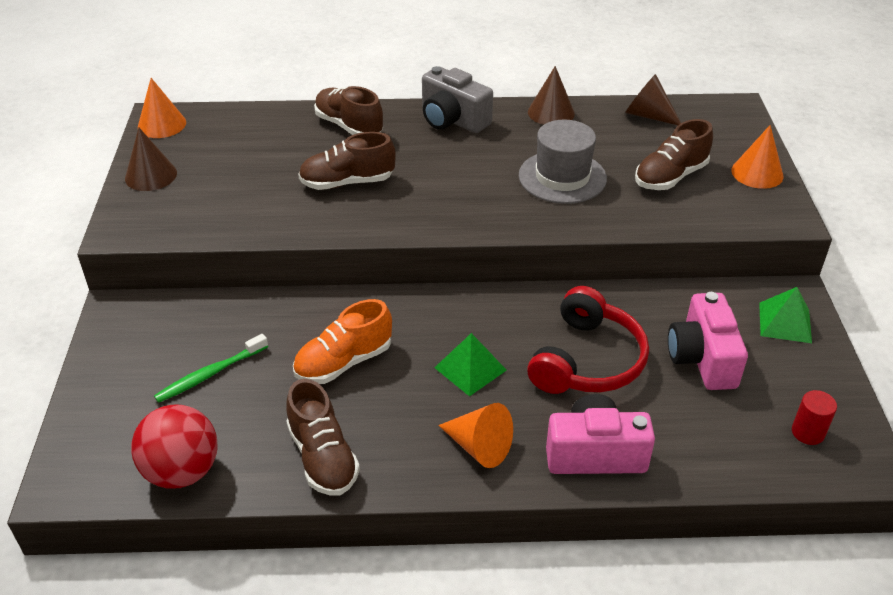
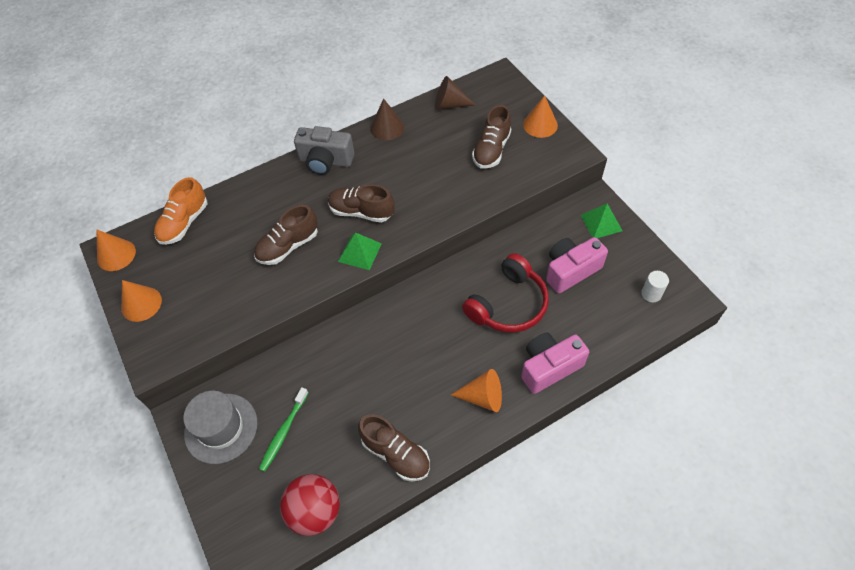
camera: 25 degrees left, 15 degrees up
brown cone [125,128,177,191] -> orange cone [121,280,162,322]
orange shoe [293,299,392,384] -> orange shoe moved to [154,177,207,245]
brown shoe [314,86,383,135] -> brown shoe moved to [328,184,395,223]
green pyramid [434,333,507,397] -> green pyramid moved to [338,233,382,270]
grey hat [519,120,607,204] -> grey hat moved to [183,391,258,464]
red headphones [527,286,649,394] -> red headphones turned 45 degrees clockwise [462,253,549,333]
pink camera [668,292,748,390] -> pink camera turned 90 degrees clockwise [546,237,608,294]
red cylinder [792,390,837,445] -> white cylinder [641,271,669,302]

